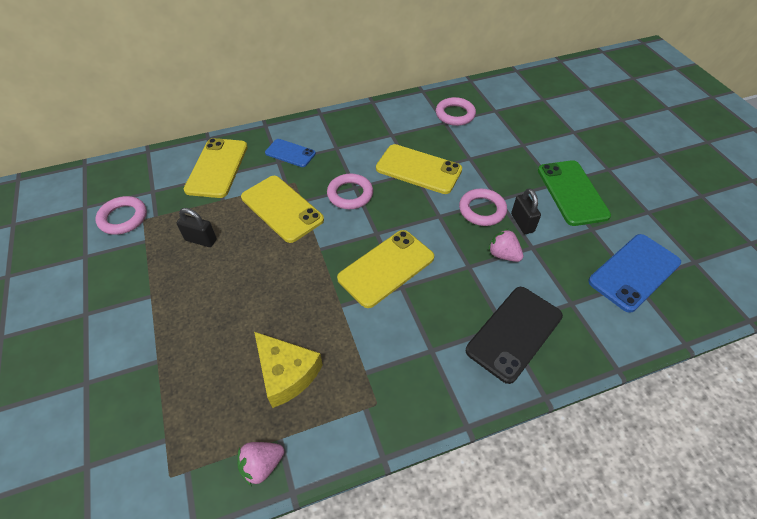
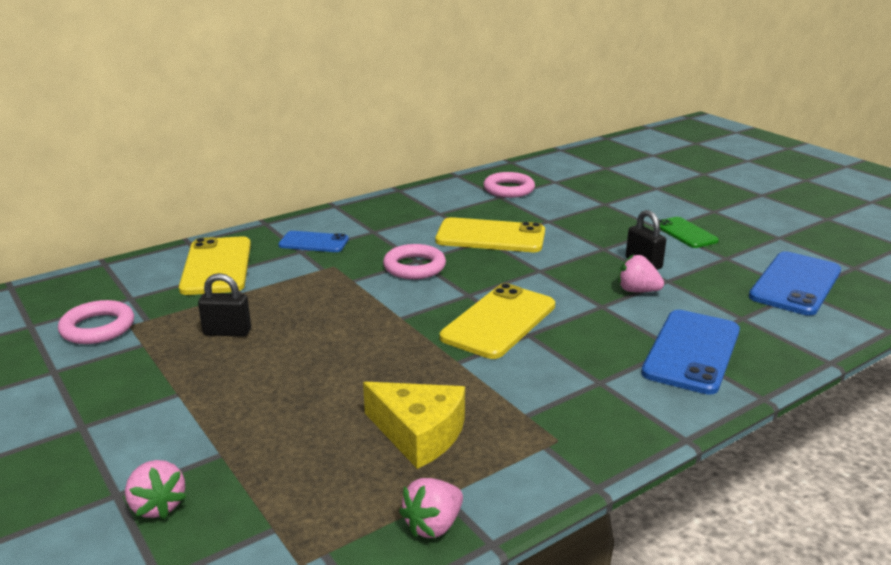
camera: 15 degrees left, 25 degrees down
yellow phone [241,176,324,243] -> none
pink ring [459,189,507,226] -> none
black phone [466,287,563,384] -> blue phone [641,310,740,395]
green phone [538,160,611,226] -> green phone [659,217,719,248], size x0.61
none -> pink strawberry [125,460,186,519]

